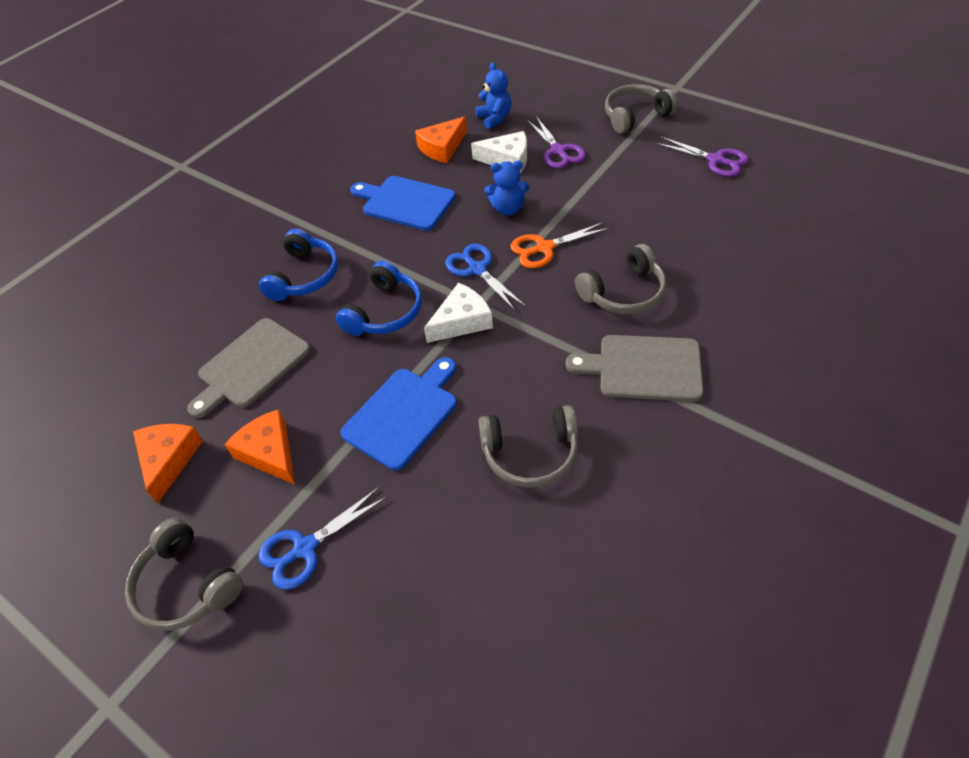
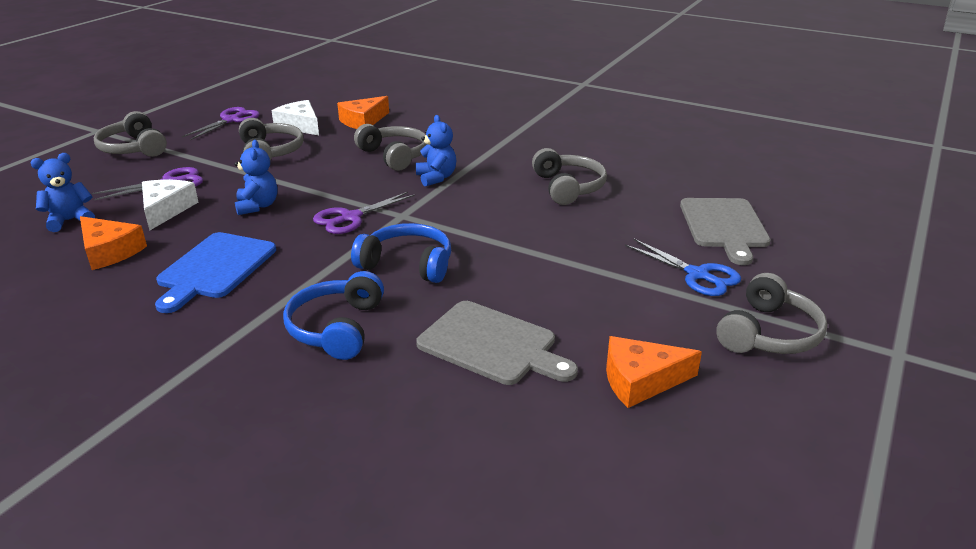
camera: 100 degrees left, 20 degrees down
orange cheese [224,409,295,485] -> orange cheese moved to [337,96,389,129]
blue headphones [259,229,338,301] -> blue headphones turned 90 degrees counterclockwise [283,271,384,360]
blue cutting board [340,357,457,471] -> none
white cheese [424,283,493,343] -> white cheese moved to [272,100,319,135]
blue scissors [445,244,526,312] -> purple scissors [313,192,415,234]
orange scissors [510,222,610,268] -> none
grey cutting board [566,335,704,402] -> grey cutting board moved to [680,198,771,265]
none -> grey headphones [239,118,303,160]
none -> blue teddy bear [416,115,456,187]

